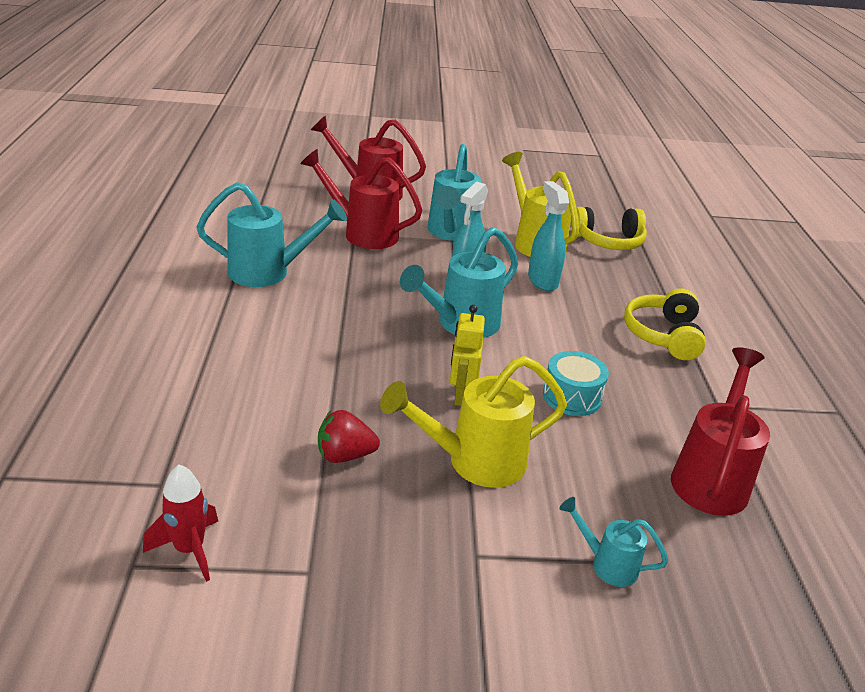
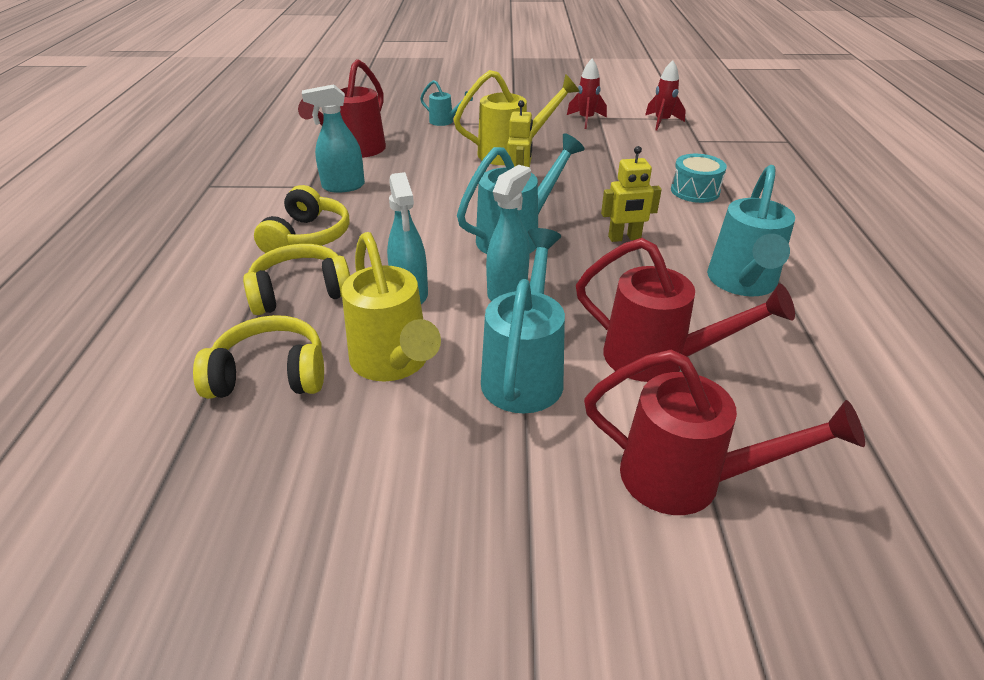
camera: 175 degrees left, 5 degrees up
turquoise watering can [197,182,347,287] -> turquoise watering can turned 75 degrees counterclockwise [707,165,795,296]
red strawberry [318,410,380,463] -> none
turquoise drum [543,351,609,416] -> turquoise drum moved to [671,154,727,203]
none -> yellow headphones [243,244,350,315]
none -> turquoise spray bottle [302,84,365,193]
none -> red rocket [567,59,607,129]
none -> yellow robot [601,146,662,242]

